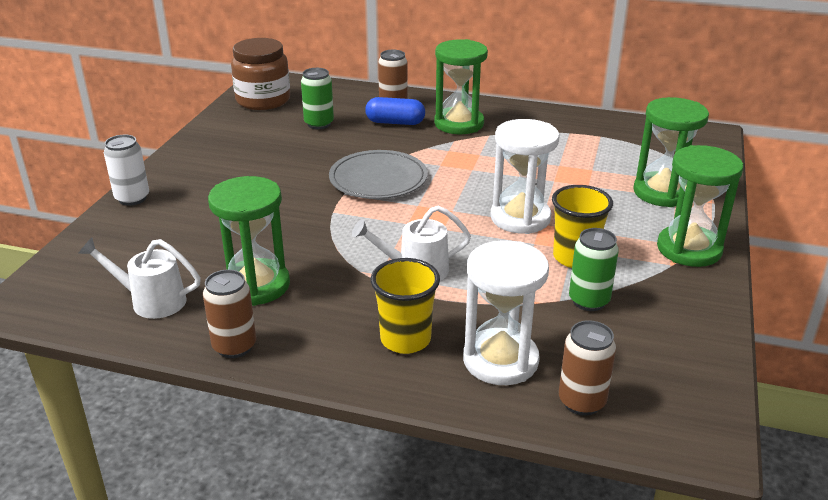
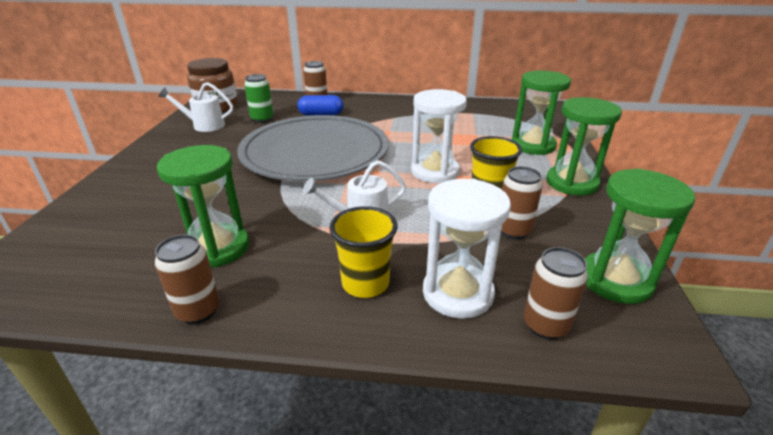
camera: 10 degrees left, 0 degrees up
white watering can [78,238,201,319] -> white watering can moved to [158,82,233,132]
white can [104,135,149,206] -> none
grey plate [329,150,428,199] -> grey plate [237,115,389,181], size x1.87
green hourglass [434,39,488,134] -> green hourglass moved to [585,168,695,304]
green can [569,228,619,311] -> brown can [501,166,543,239]

